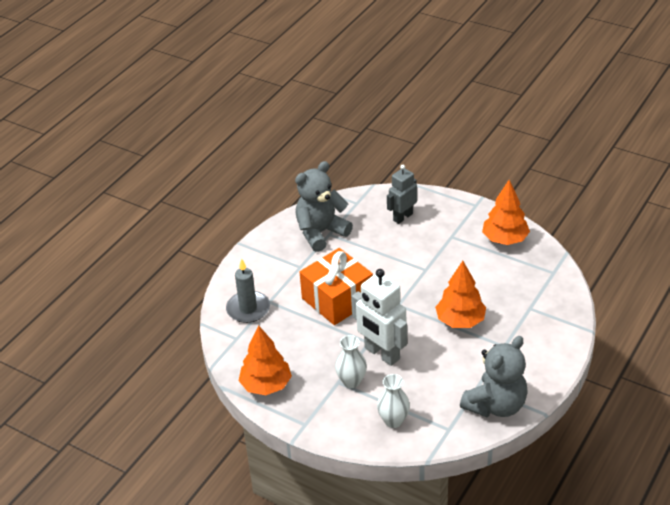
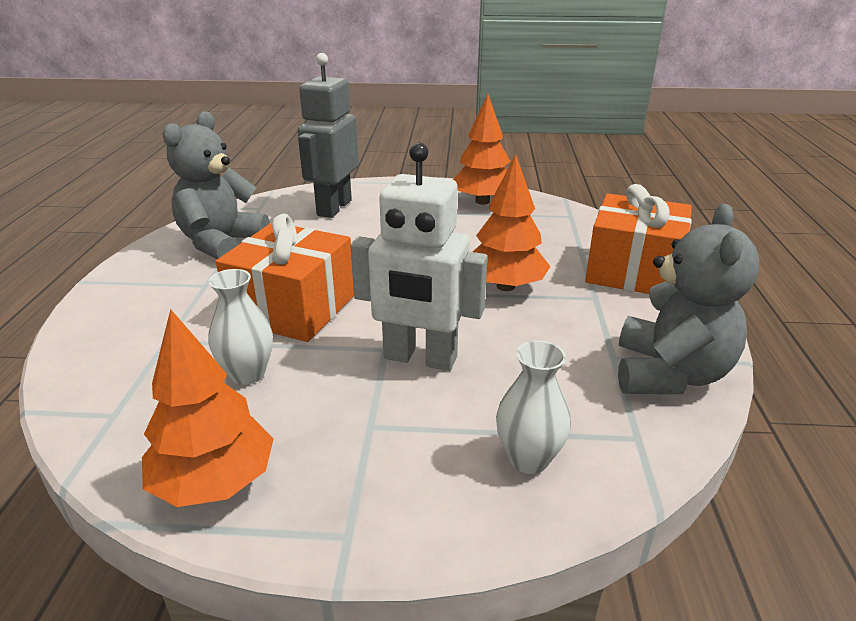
camera: 30 degrees left, 10 degrees down
grey candle [226,259,270,323] -> none
white vase [335,335,367,388] -> white vase moved to [208,269,273,385]
grey robot [387,165,417,224] -> grey robot [298,53,359,218], size x1.54
none -> orange gift [585,184,692,294]

